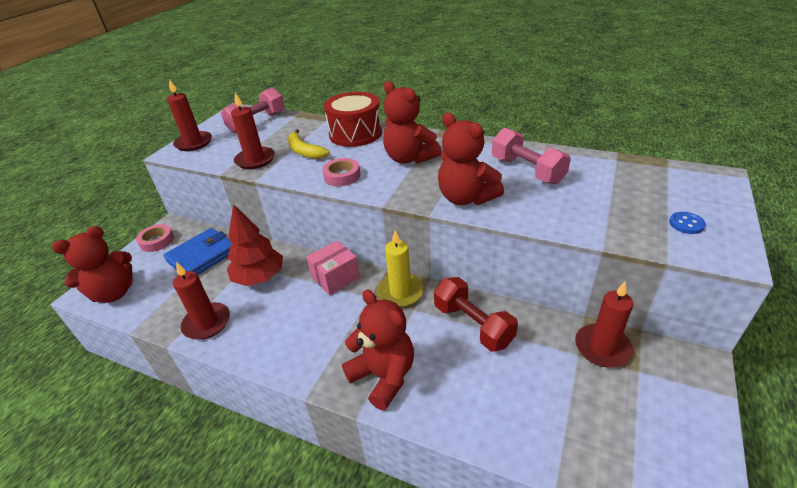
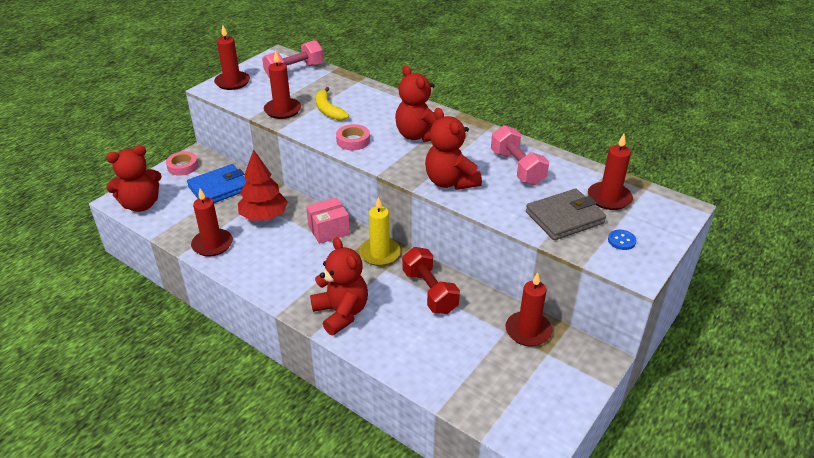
camera: 10 degrees right, 0 degrees up
red drum [324,92,382,147] -> none
none -> grey wallet [526,189,606,240]
none -> red candle [588,134,633,210]

